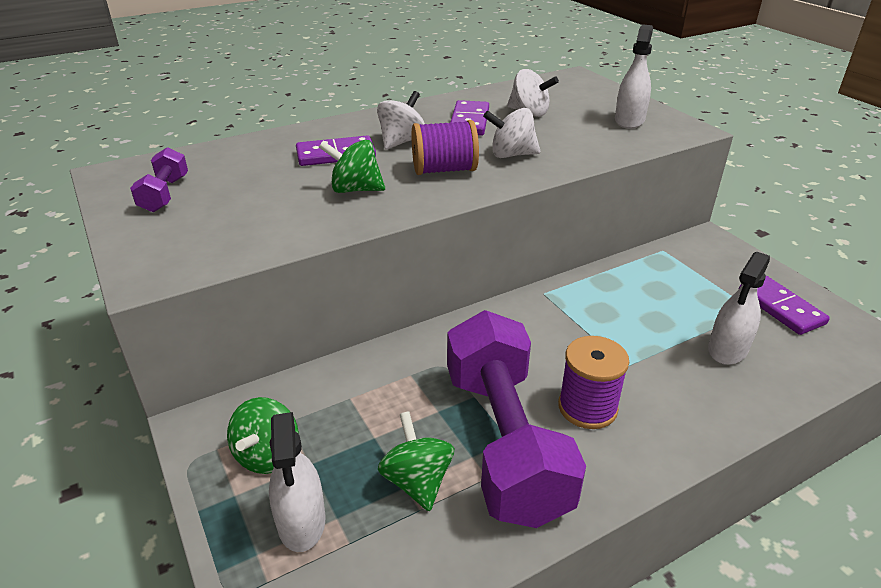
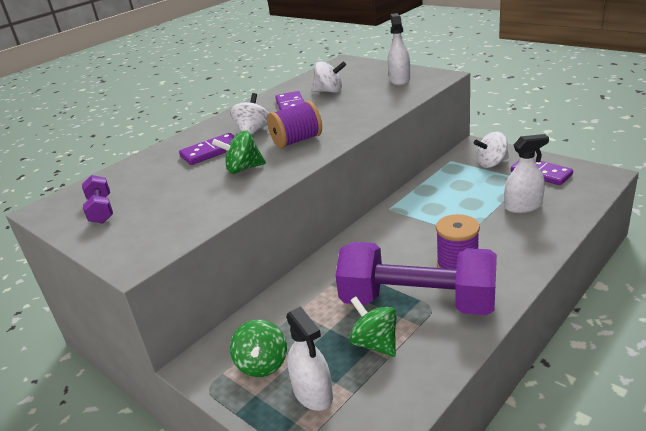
camera: 15 degrees left, 5 degrees down
purple dumbbell [447,310,586,528] -> purple dumbbell turned 45 degrees counterclockwise [335,242,497,315]
white spinning top [483,108,540,158] -> white spinning top moved to [474,132,509,168]
white spray bottle [708,252,770,365] -> white spray bottle turned 120 degrees counterclockwise [504,134,549,213]

